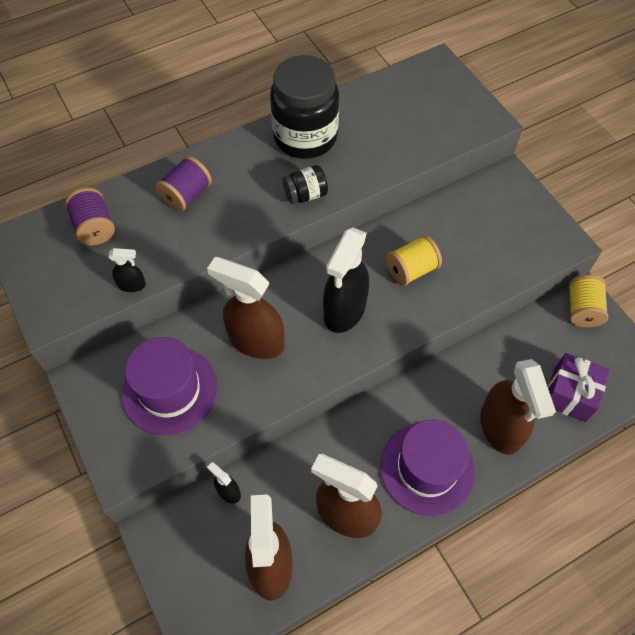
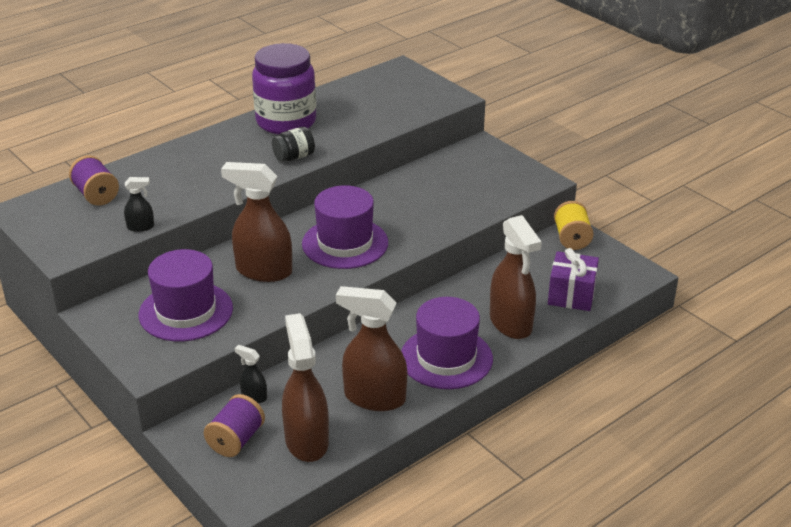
camera: 10 degrees left, 25 degrees down
purple spool [156,156,212,212] -> purple spool moved to [204,394,265,457]
black jar [270,55,339,159] -> purple jar [252,43,316,135]
black spray bottle [323,228,369,333] -> purple hat [302,185,388,269]
yellow spool [386,235,442,286] -> none

